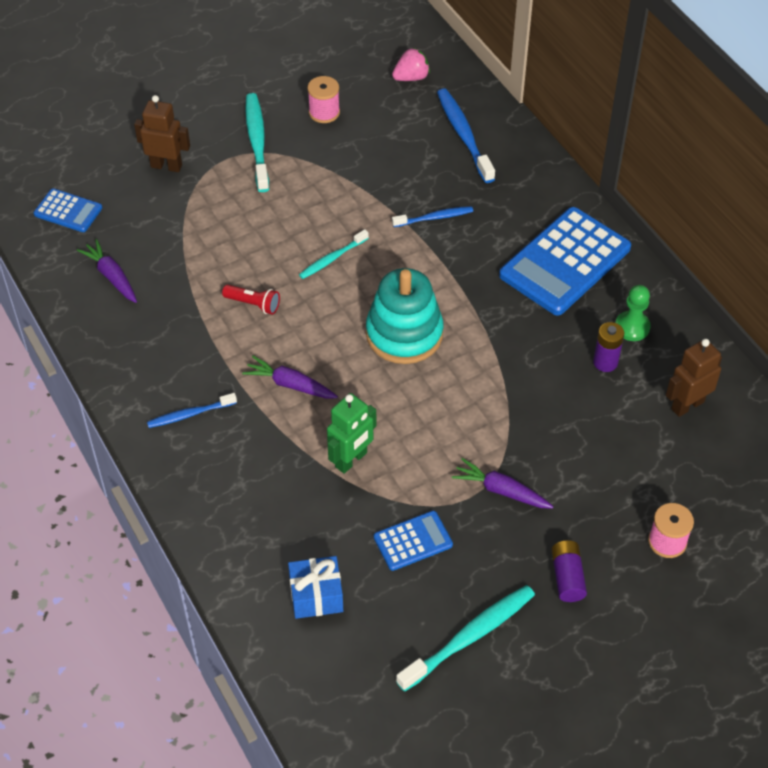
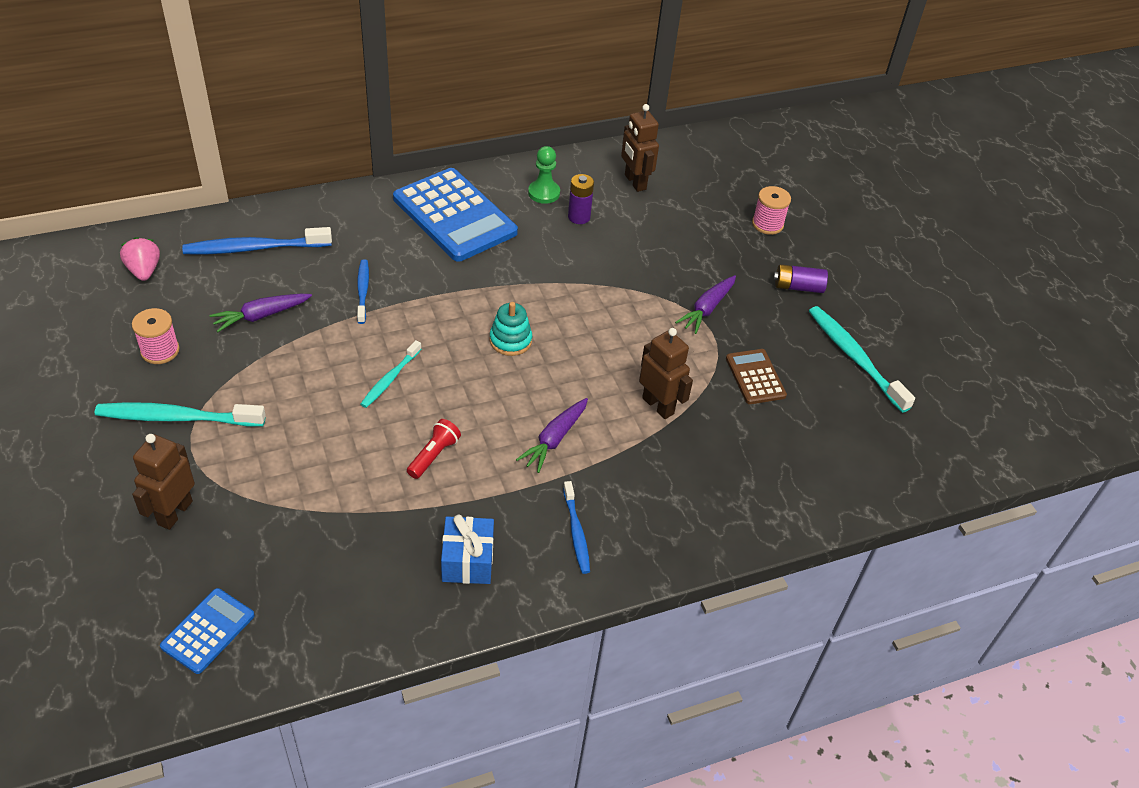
camera: 85 degrees left, 5 degrees down
purple carrot [77,239,137,303] -> purple carrot moved to [210,294,312,332]
blue gift [288,556,343,619] -> blue gift moved to [441,515,494,584]
turquoise toothbrush [299,229,369,279] -> turquoise toothbrush turned 60 degrees clockwise [360,340,421,408]
green robot [327,393,376,474] -> brown robot [639,328,693,419]
turquoise stacking toy [366,268,443,364] -> turquoise stacking toy [489,302,532,356], size x0.54
blue calculator [374,511,453,571] -> brown calculator [726,349,787,404]

